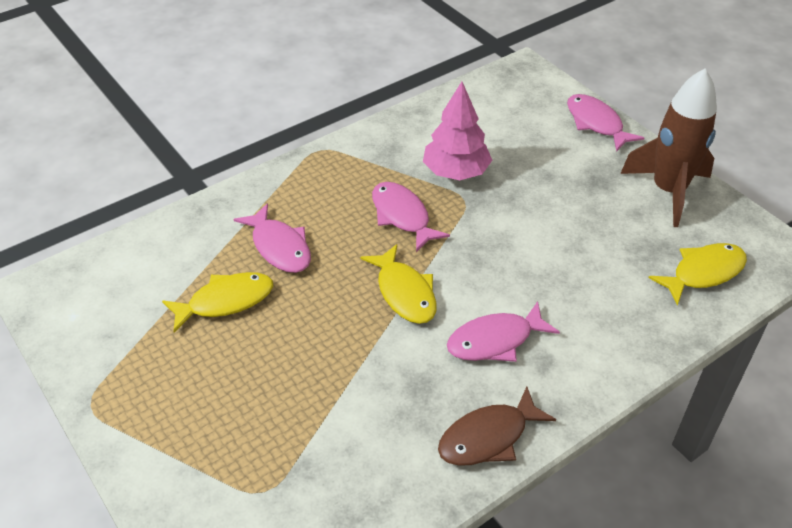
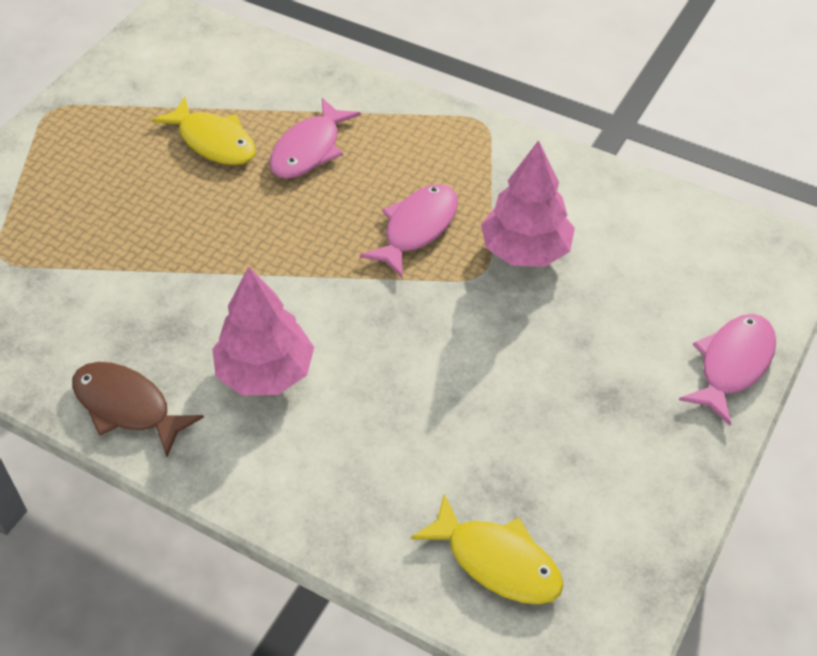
camera: 65 degrees right, 5 degrees up
yellow fish [360,244,437,324] -> none
pink fish [447,301,560,362] -> pink tree [212,266,314,395]
brown rocket [620,68,717,227] -> none

